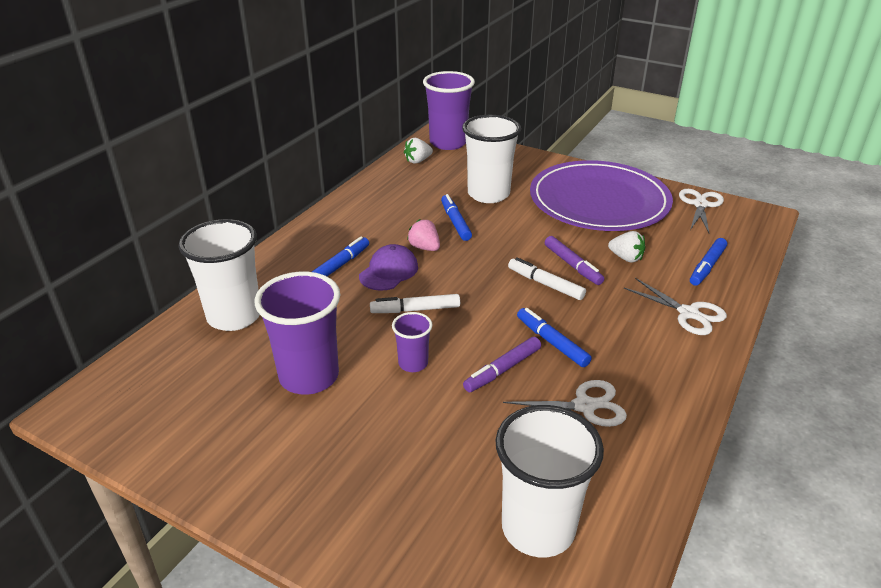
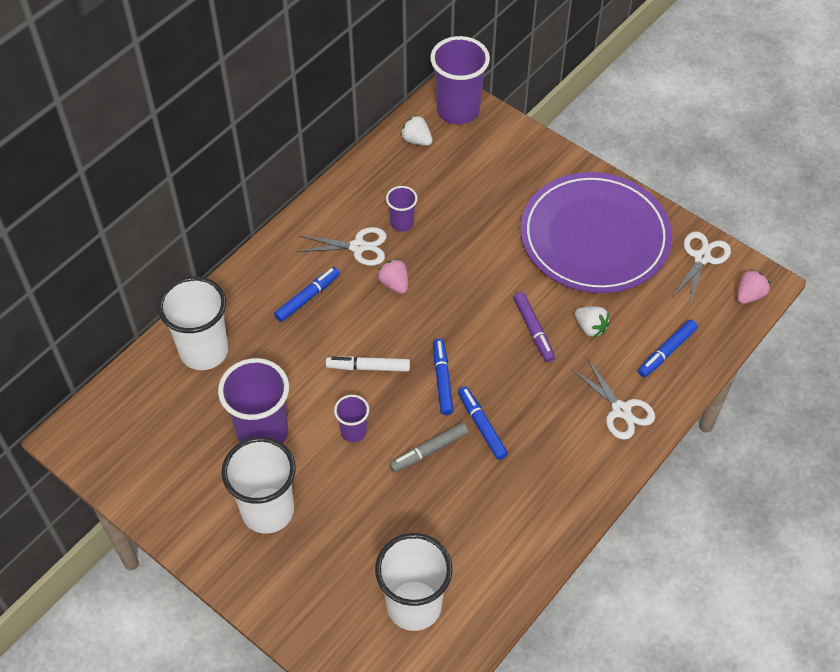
camera: 10 degrees right, 20 degrees up
purple cap [359,244,418,291] -> none
white strawberry [404,138,433,164] -> white strawberry turned 60 degrees clockwise [401,115,433,146]
blue marker [441,194,472,241] -> blue marker moved to [433,339,454,415]
white cup [462,115,521,203] -> white cup moved to [222,437,296,534]
purple marker [463,337,541,392] -> grey marker [389,422,468,473]
white scissors [503,380,627,427] -> white scissors moved to [297,227,386,266]
white marker [508,257,586,300] -> none
none -> purple cup [386,186,418,232]
none -> pink strawberry [737,269,770,304]

